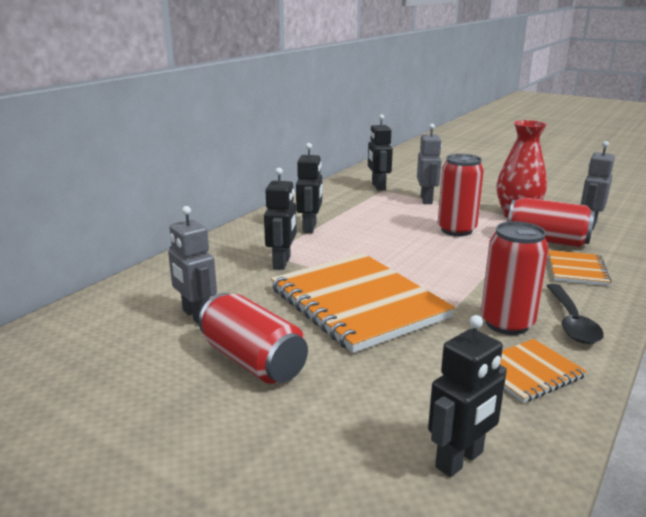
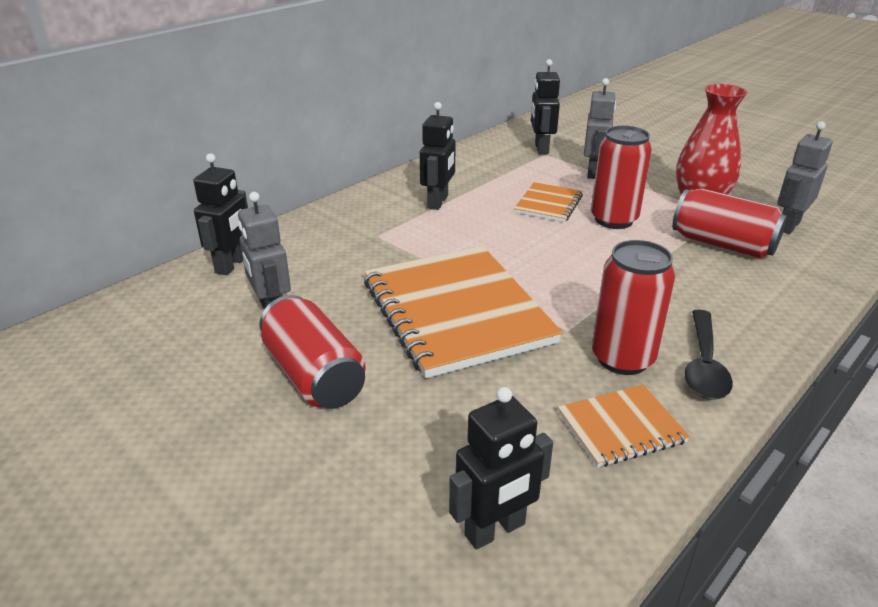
camera: 10 degrees right, 10 degrees up
black robot [264,168,297,270] -> black robot moved to [193,153,248,275]
orange notebook [548,250,612,286] -> orange notebook moved to [514,182,583,222]

